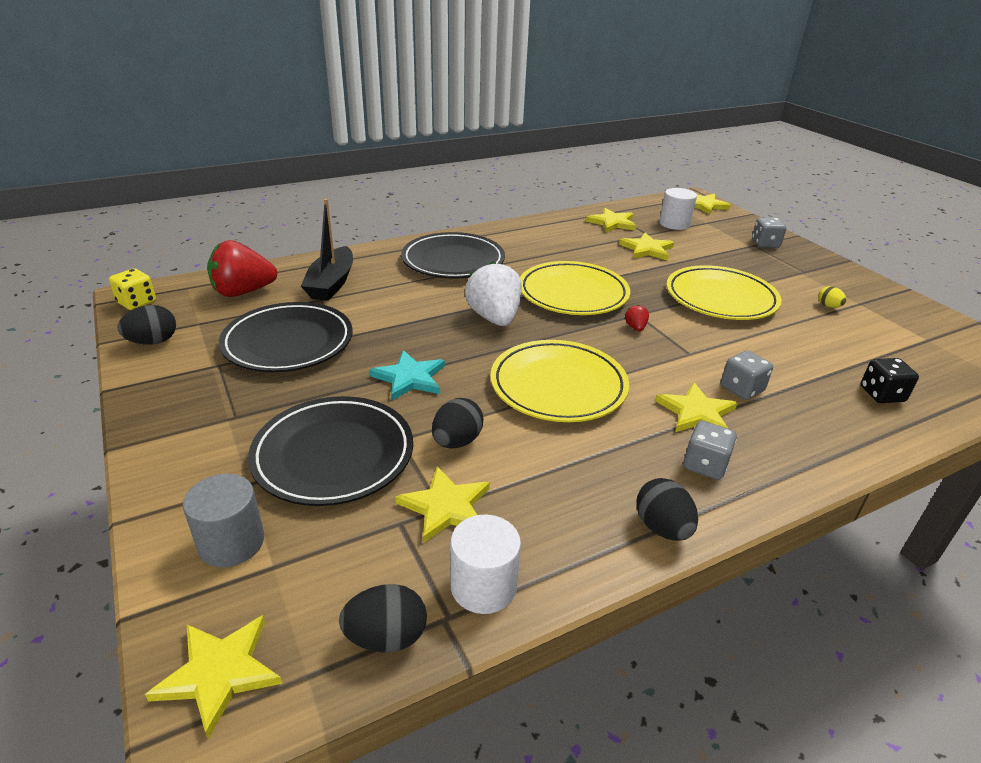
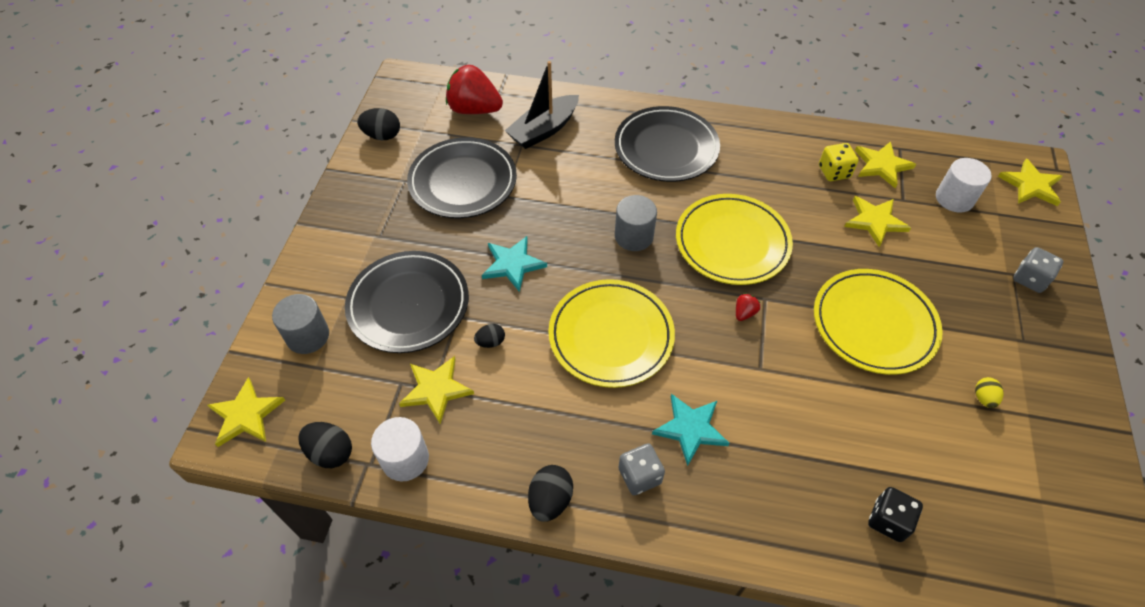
camera: 40 degrees right, 20 degrees up
yellow dice [109,268,156,310] -> yellow dice moved to [819,143,859,181]
black egg [432,398,483,448] -> black egg [474,324,505,348], size x0.62
white strawberry [465,262,522,326] -> grey cylinder [615,195,657,251]
yellow star [655,382,737,432] -> turquoise star [652,394,730,466]
grey dice [721,350,773,400] -> none

